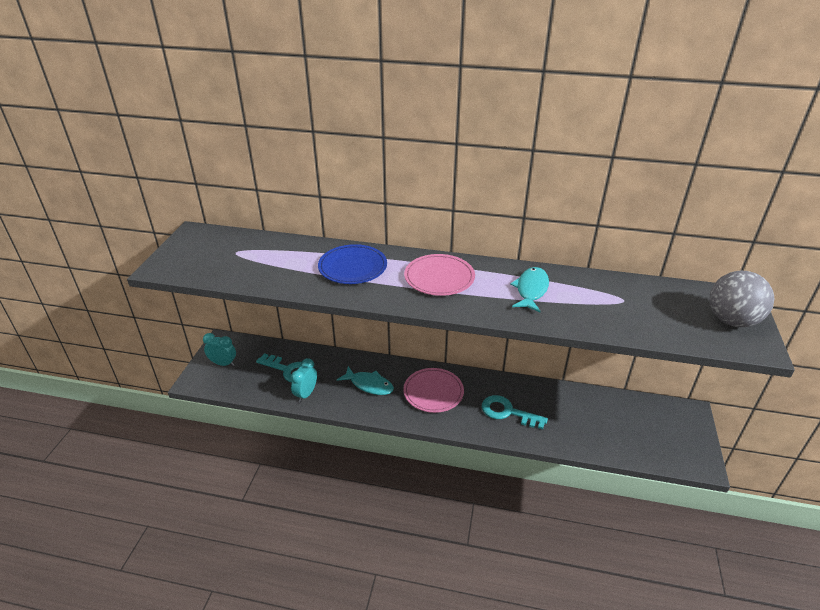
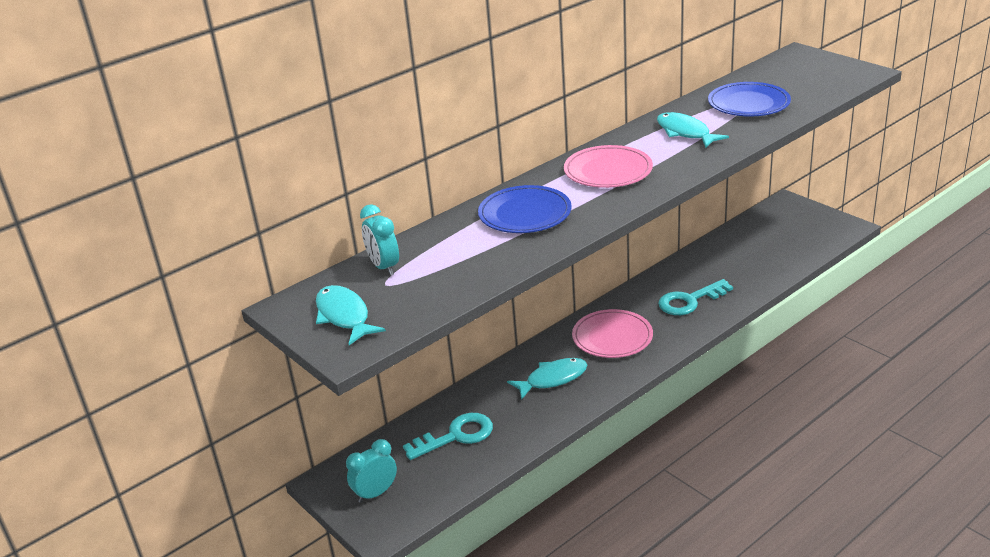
camera: 50 degrees left, 5 degrees down
turquoise clock [291,358,317,402] -> turquoise clock moved to [360,204,399,276]
grey ball [710,271,774,327] -> none
none -> turquoise fish [316,285,386,345]
none -> blue plate [708,82,791,117]

